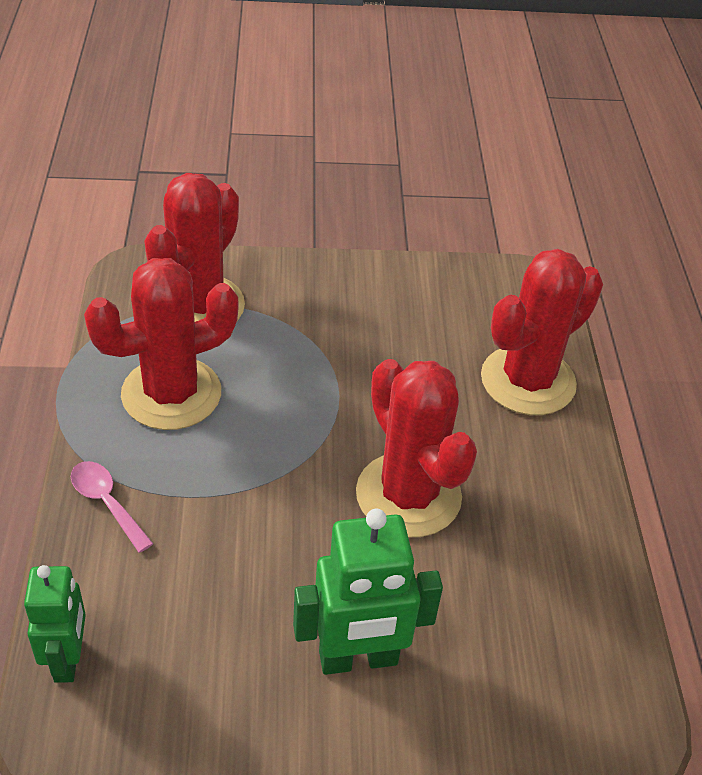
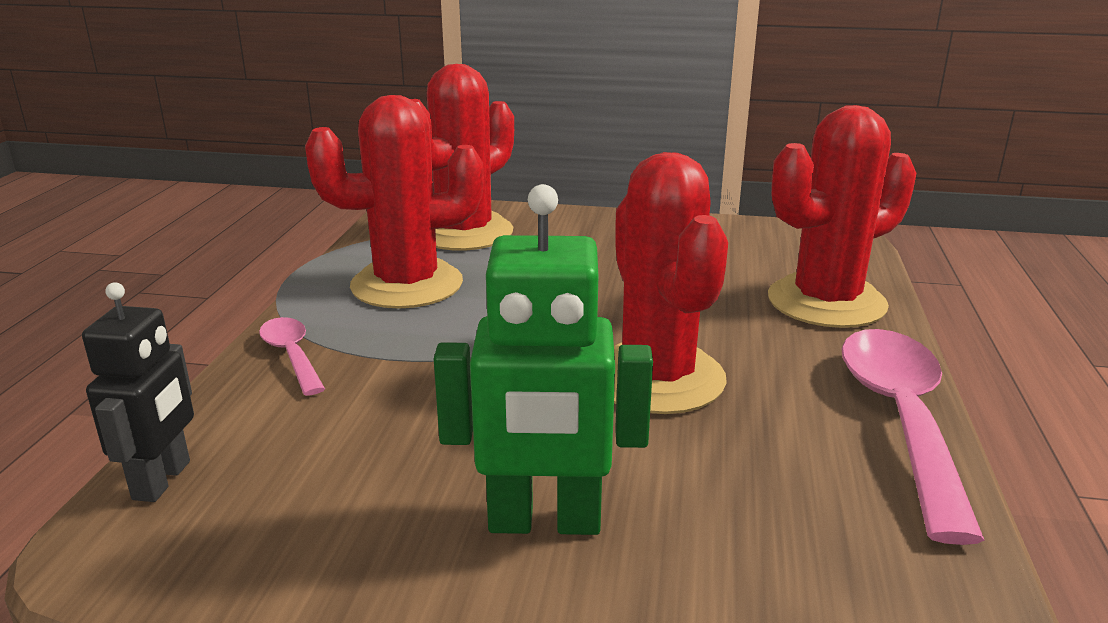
camera: 15 degrees right, 20 degrees down
green robot [24,565,86,683] -> black robot [82,282,194,502]
none -> pink spoon [841,329,984,545]

